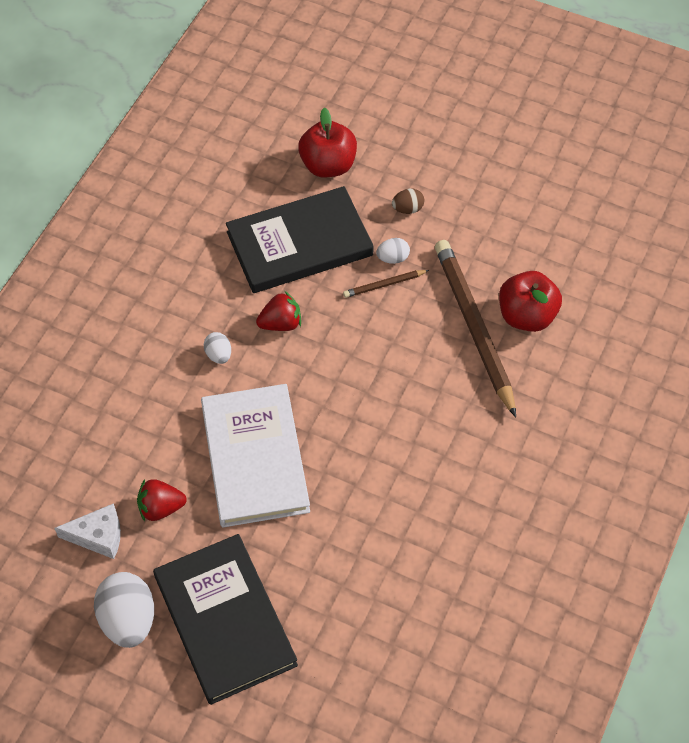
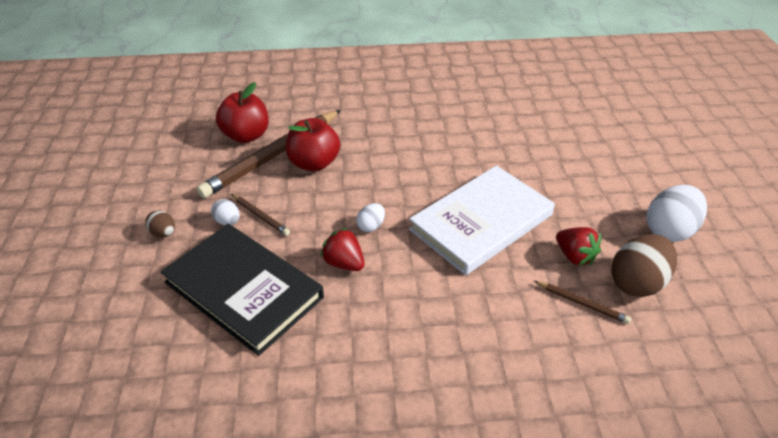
camera: 120 degrees left, 15 degrees down
white cheese [55,503,121,559] -> brown egg [611,234,677,297]
black book [153,534,298,705] -> none
white egg [204,332,231,364] -> white egg moved to [356,203,385,232]
red apple [298,108,357,177] -> red apple moved to [286,118,340,171]
none -> brown pencil [534,281,631,324]

